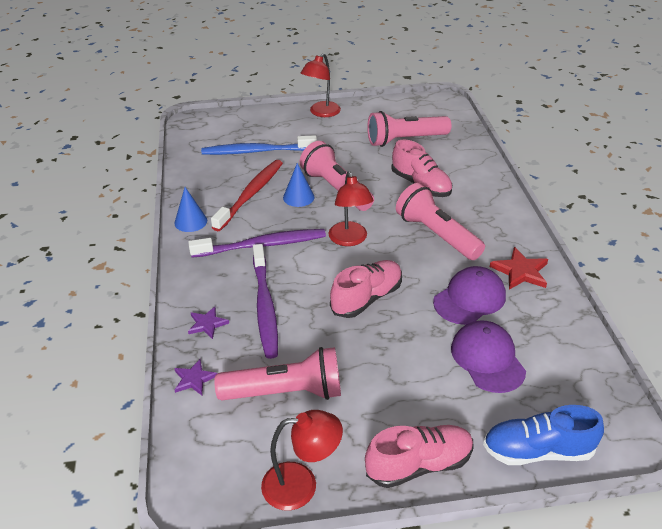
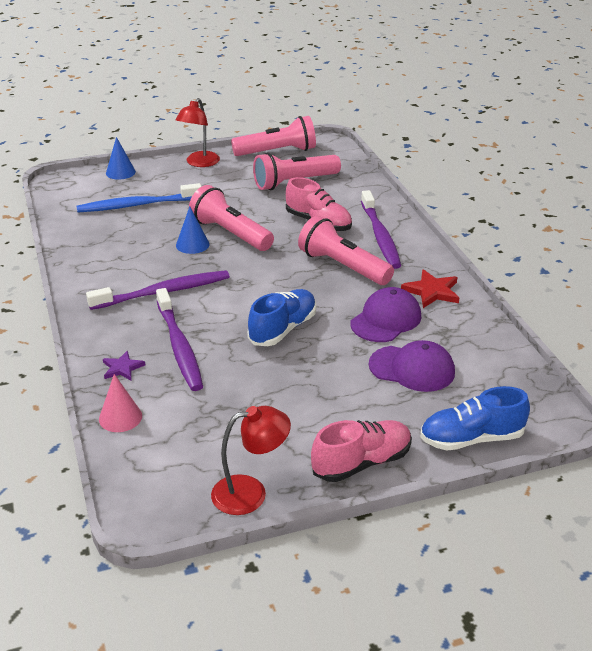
camera: 10 degrees left, 5 degrees down
blue cone [174,187,207,232] -> blue cone moved to [106,137,136,180]
purple star [174,359,217,395] -> pink cone [99,374,142,432]
red toothbrush [211,160,283,231] -> none
pink flashlight [214,347,341,400] -> pink flashlight moved to [231,116,316,156]
red lamp [328,171,373,246] -> none
pink shoe [330,260,402,318] -> blue shoe [247,289,316,346]
purple cap [451,320,526,393] -> purple cap turned 135 degrees clockwise [369,340,455,392]
none -> purple toothbrush [361,190,401,269]

